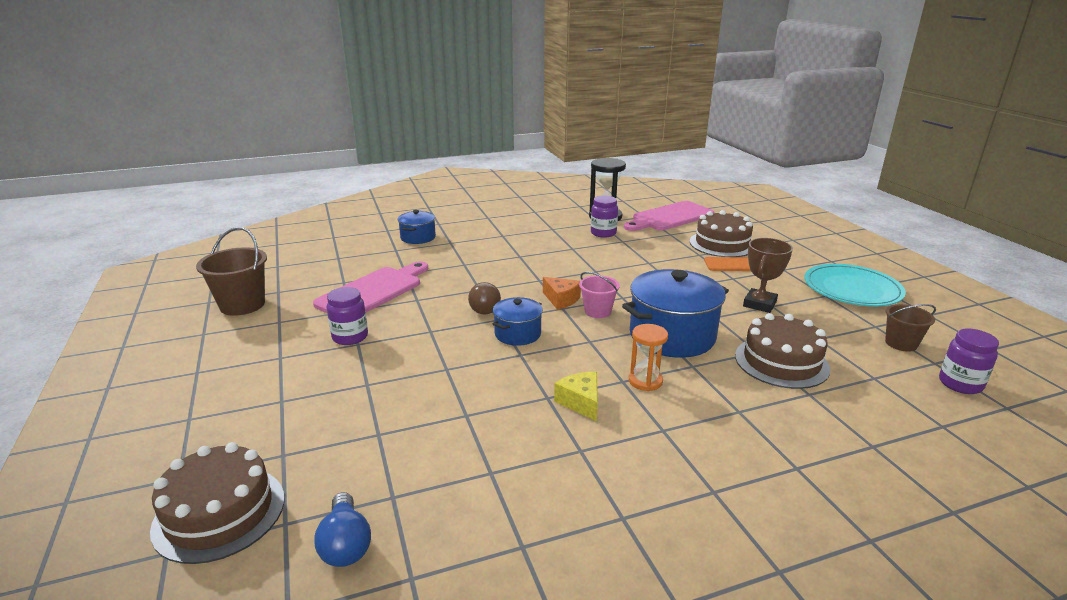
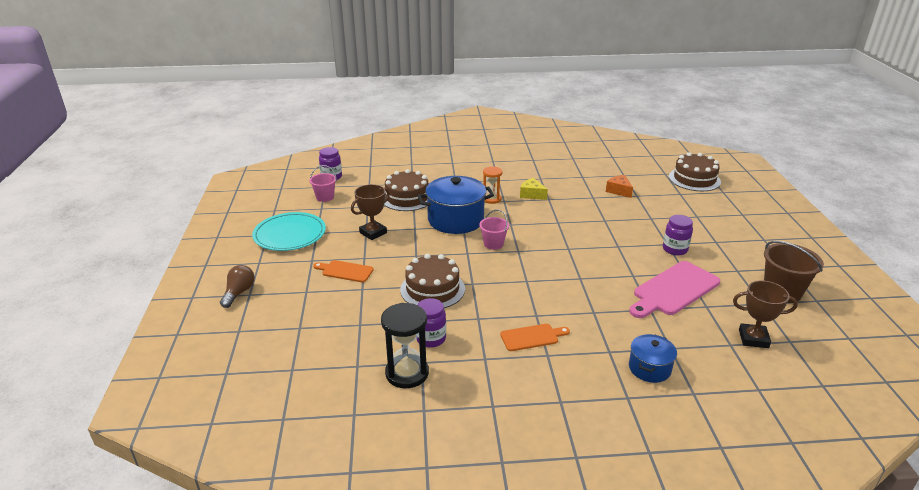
camera: 165 degrees left, 5 degrees up
blue light bulb [314,492,371,567] -> none
brown light bulb [468,282,501,315] -> brown light bulb moved to [220,265,255,308]
blue pot [493,297,543,346] -> none
orange cheese [543,277,581,310] -> orange cheese moved to [606,175,633,198]
yellow cheese [554,372,598,421] -> yellow cheese turned 135 degrees clockwise [520,178,548,200]
pink cutting board [624,201,714,231] -> none
brown cake [690,210,753,257] -> brown cake moved to [400,254,465,308]
brown bucket [885,304,936,352] -> pink bucket [309,165,337,202]
none -> orange cutting board [500,324,570,351]
none -> brown trophy [733,280,798,348]

